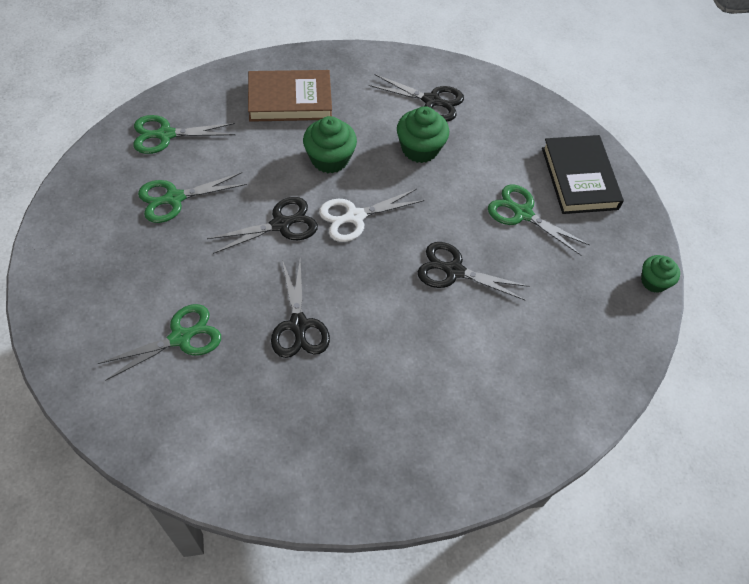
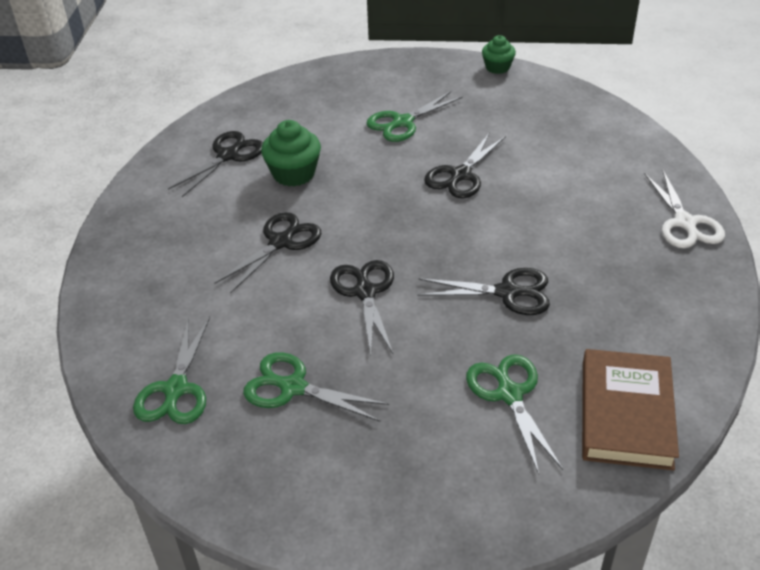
camera: 70 degrees left, 15 degrees down
green scissors [138,172,247,223] -> green scissors turned 120 degrees clockwise [243,352,389,422]
brown book [248,70,332,122] -> brown book moved to [582,349,679,470]
green cupcake [303,116,357,173] -> black scissors [215,212,321,294]
white scissors [319,189,424,242] -> white scissors moved to [644,170,725,248]
black book [542,135,624,214] -> none

